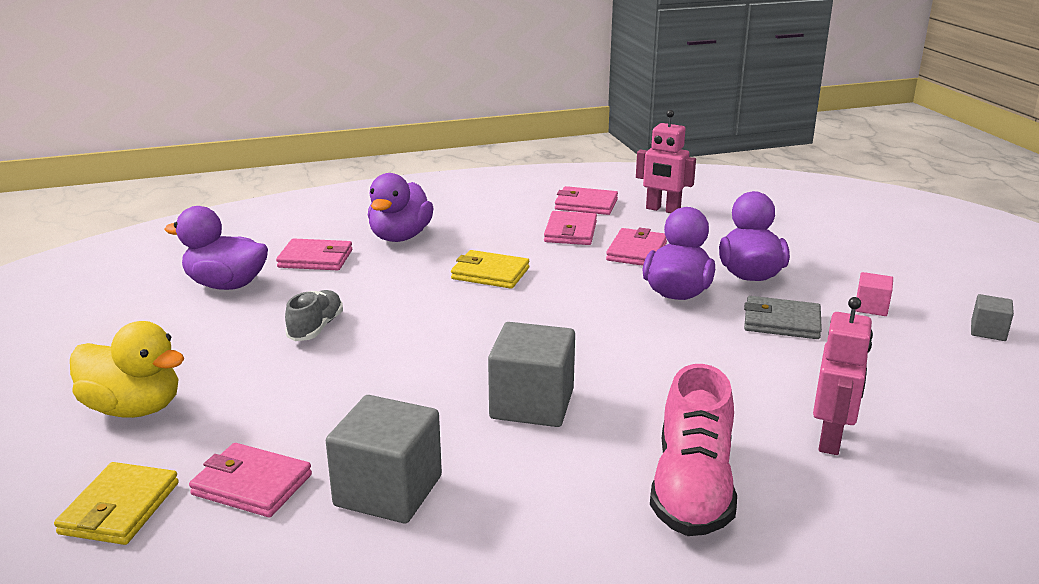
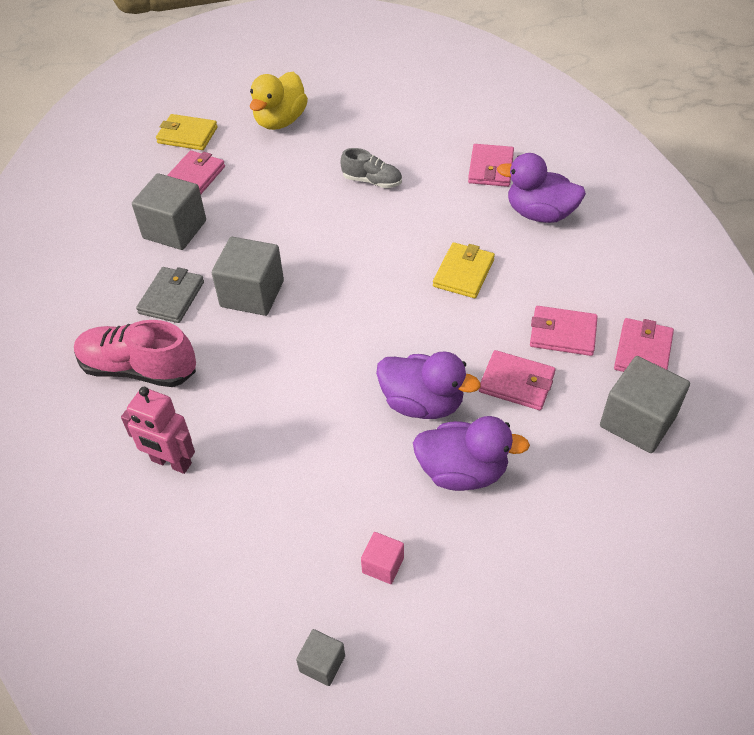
camera: 95 degrees right, 25 degrees up
purple duck [164,206,268,290] -> none
pink robot [636,110,696,213] -> grey cube [600,356,690,453]
grey wallet [744,296,822,339] -> grey wallet moved to [136,267,204,323]

